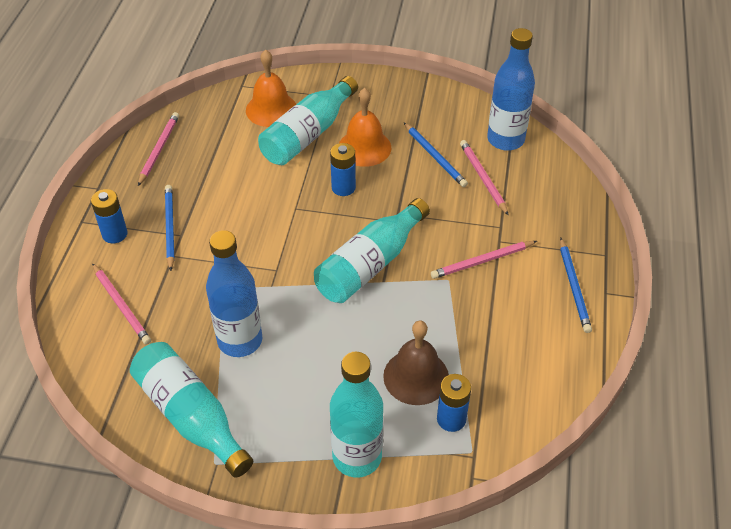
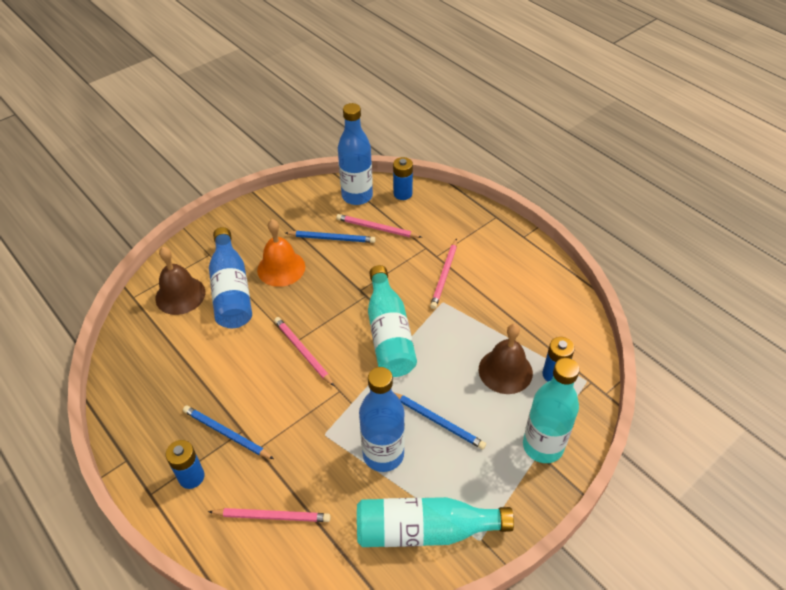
camera: 50 degrees left, 0 degrees up
pink pencil [138,112,179,186] -> pink pencil moved to [274,317,334,386]
orange bell [246,50,296,127] -> brown bell [155,247,205,315]
turquoise bottle [258,76,358,165] -> blue bottle [209,227,252,328]
blue battery [330,143,356,196] -> blue battery moved to [393,157,413,200]
blue pencil [560,238,592,333] -> blue pencil moved to [393,392,486,449]

